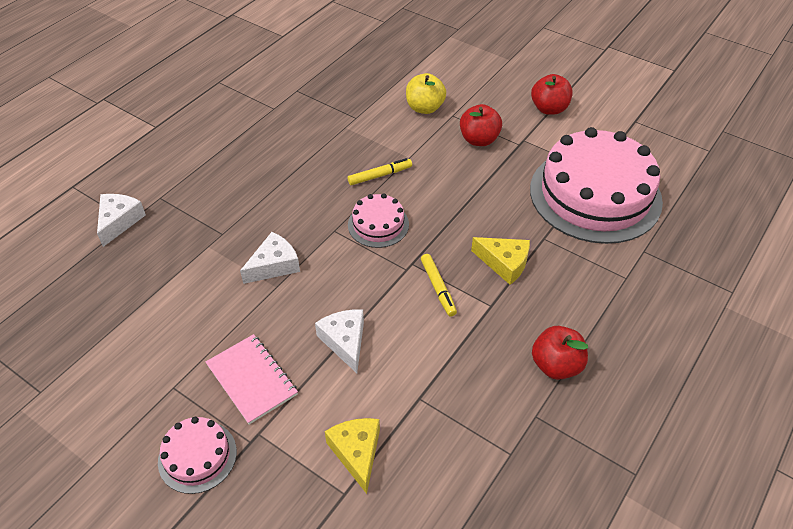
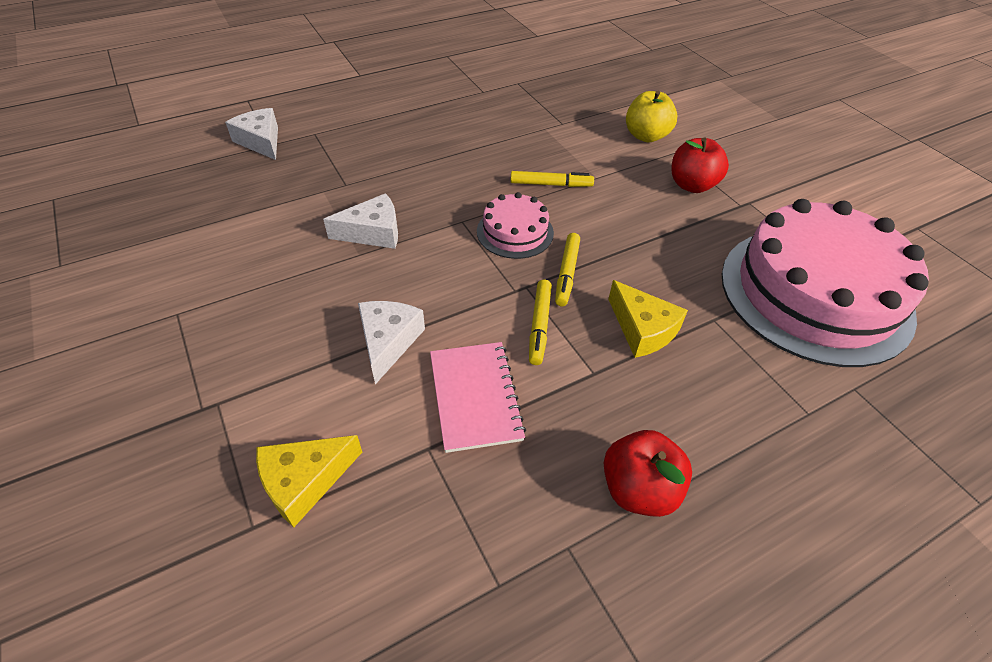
camera: 25 degrees right, 0 degrees up
white cheese [97,194,146,247] -> white cheese turned 75 degrees counterclockwise [225,108,278,160]
pink cake [158,417,237,494] -> none
pink notebook [206,334,298,425] -> pink notebook moved to [430,342,526,453]
yellow cheese [325,418,380,494] -> yellow cheese turned 135 degrees counterclockwise [256,435,362,527]
red apple [531,74,573,115] -> none
none -> yellow marker [555,233,580,306]

